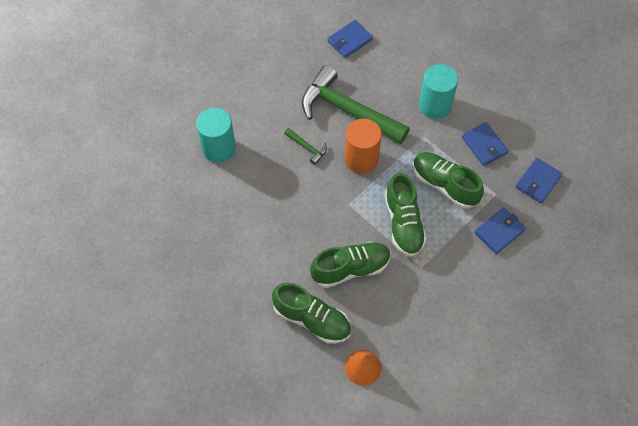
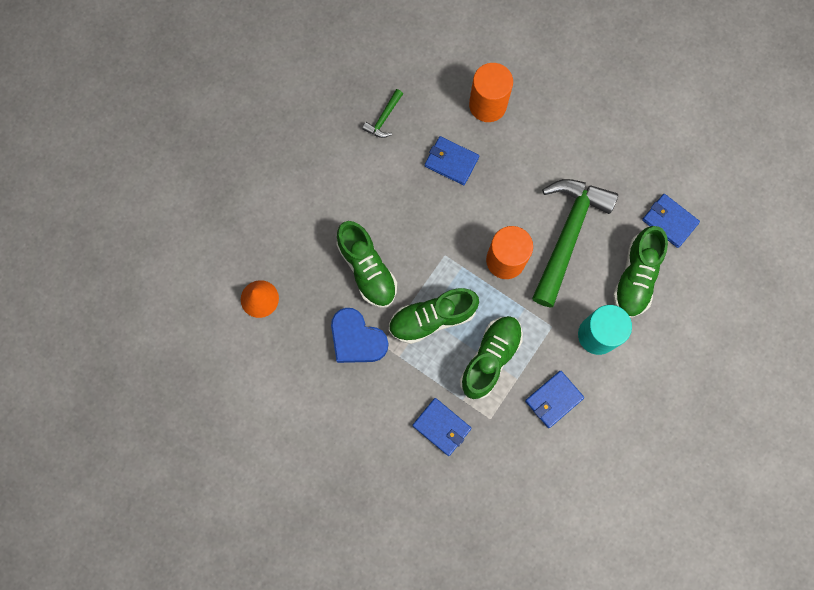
camera: 80 degrees right, 15 degrees up
turquoise cylinder [196,108,236,163] -> orange cylinder [469,63,513,122]
green shoe [272,283,351,344] -> green shoe moved to [613,226,668,318]
green hammer [284,128,327,165] -> green hammer moved to [362,89,403,138]
blue wallet [515,158,563,203] -> blue wallet moved to [425,136,479,185]
none -> blue heart [331,308,388,363]

